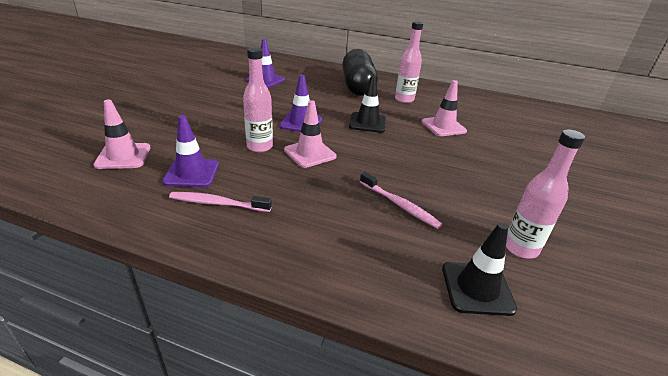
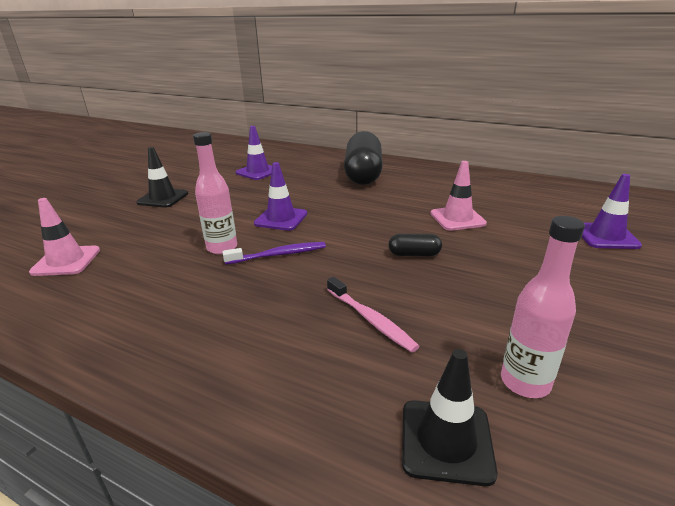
camera: 10 degrees right, 5 degrees down
purple traffic cone [162,115,219,187] -> purple traffic cone moved to [582,174,642,249]
pink toothbrush [169,192,272,212] -> none
pink traffic cone [284,100,336,168] -> purple toothbrush [223,242,326,265]
black traffic cone [349,76,386,133] -> black traffic cone moved to [136,147,188,208]
pink bottle [395,21,423,103] -> none
none -> black capsule [388,234,442,256]

